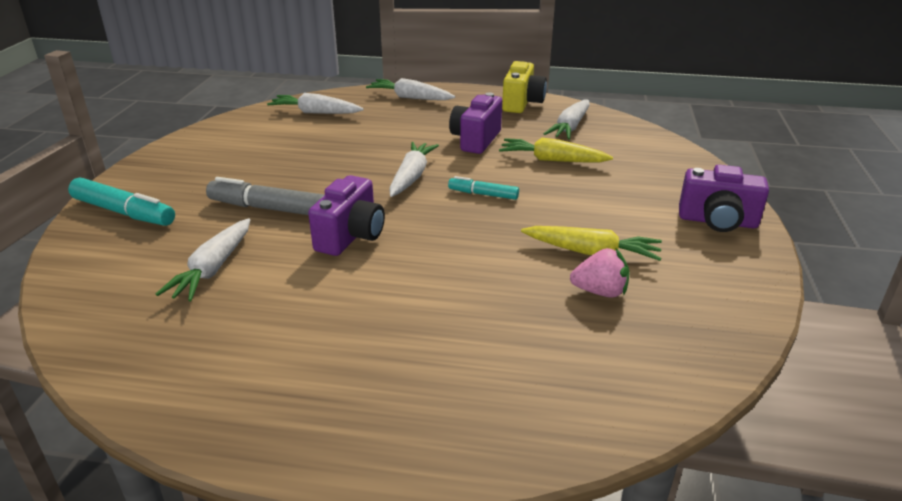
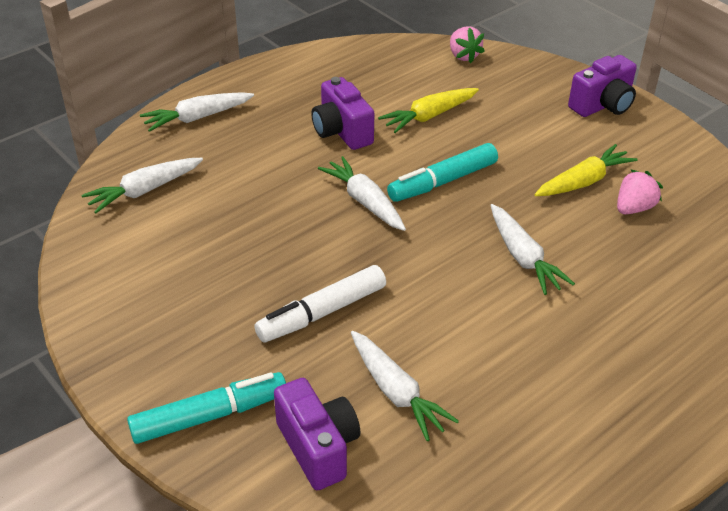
camera: 50 degrees left, 10 degrees up
grey marker [206,177,324,215] -> white marker [254,265,386,342]
purple camera [308,175,385,256] -> purple camera moved to [274,378,361,490]
turquoise marker [448,176,519,200] -> turquoise marker [387,143,498,202], size x1.71
yellow camera [502,61,547,113] -> none
white carrot [544,100,590,140] -> white carrot moved to [490,204,575,295]
none -> pink strawberry [450,26,485,63]

